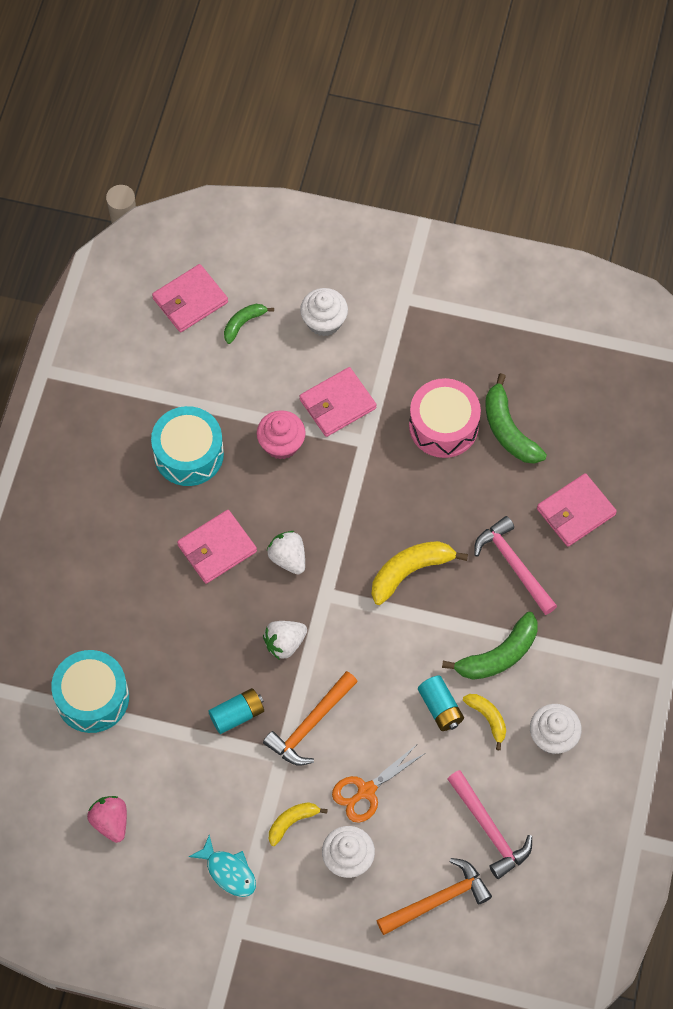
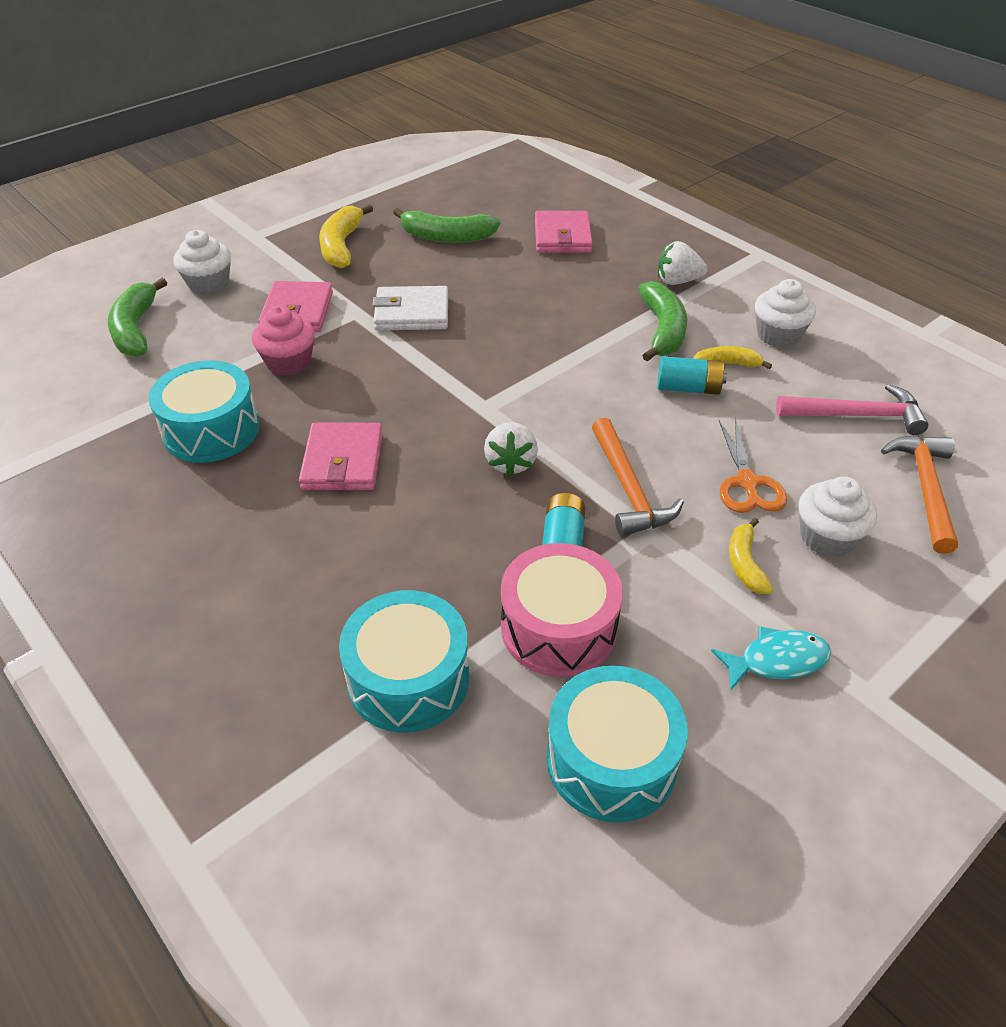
camera: 55 degrees left, 20 degrees down
pink strawberry [87,796,127,843] -> turquoise drum [547,666,688,822]
pink wallet [152,264,228,332] -> none
green banana [224,304,274,344] -> green banana [108,278,167,357], size x1.67
white strawberry [267,531,305,574] -> white strawberry moved to [658,241,707,285]
yellow banana [372,541,468,605] -> yellow banana moved to [319,204,373,268]
pink drum [409,378,481,458] -> pink drum moved to [501,543,623,677]
pink hammer [474,516,557,615] -> none
none -> white wallet [372,286,448,330]

